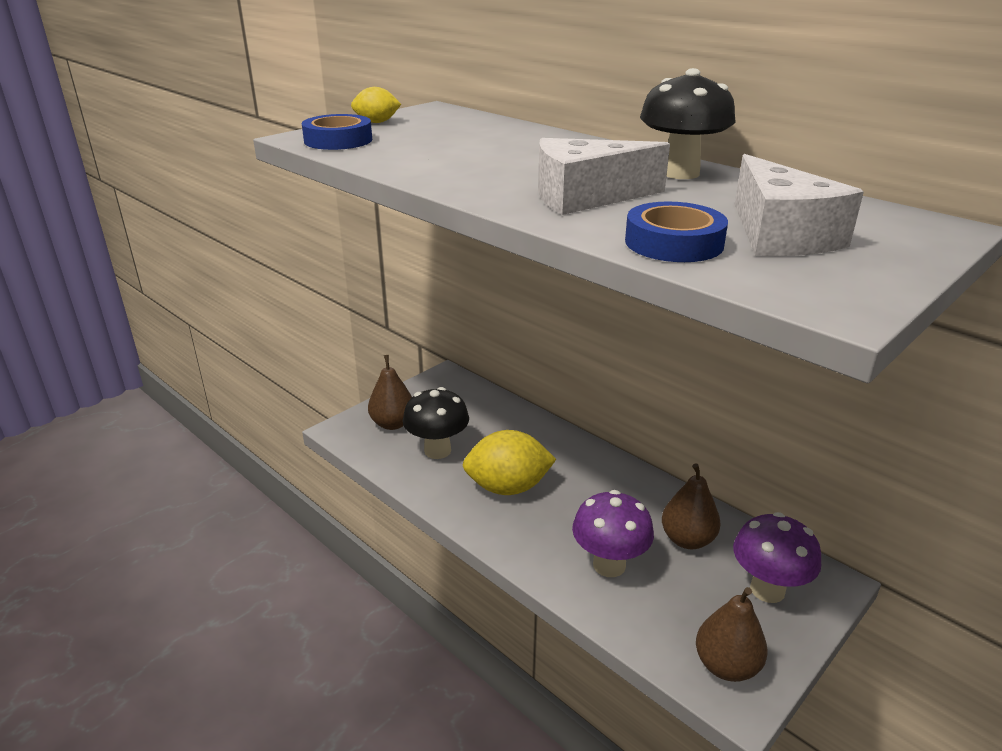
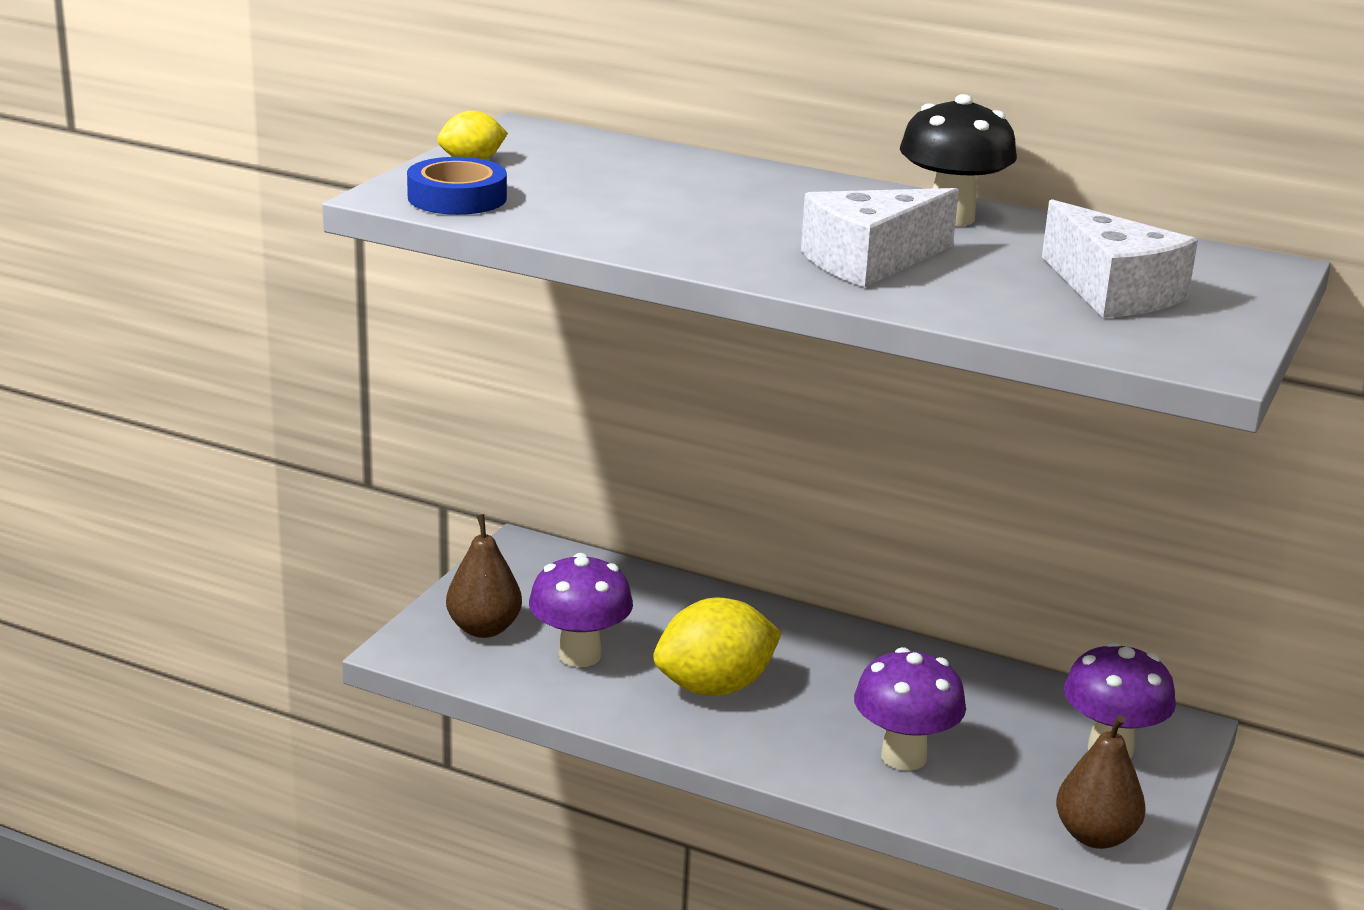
camera: 20 degrees left, 5 degrees down
black mushroom [403,387,469,459] -> purple mushroom [529,553,633,667]
blue tape [625,202,728,262] -> none
brown pear [662,463,721,549] -> none

